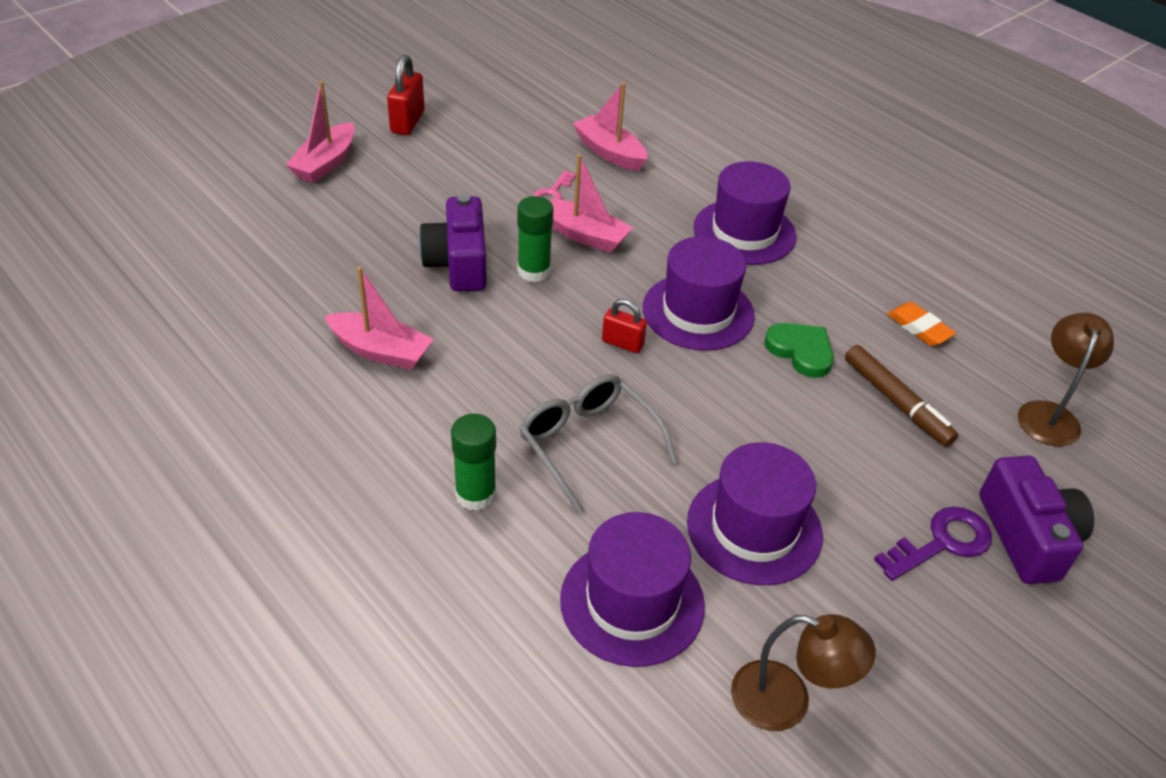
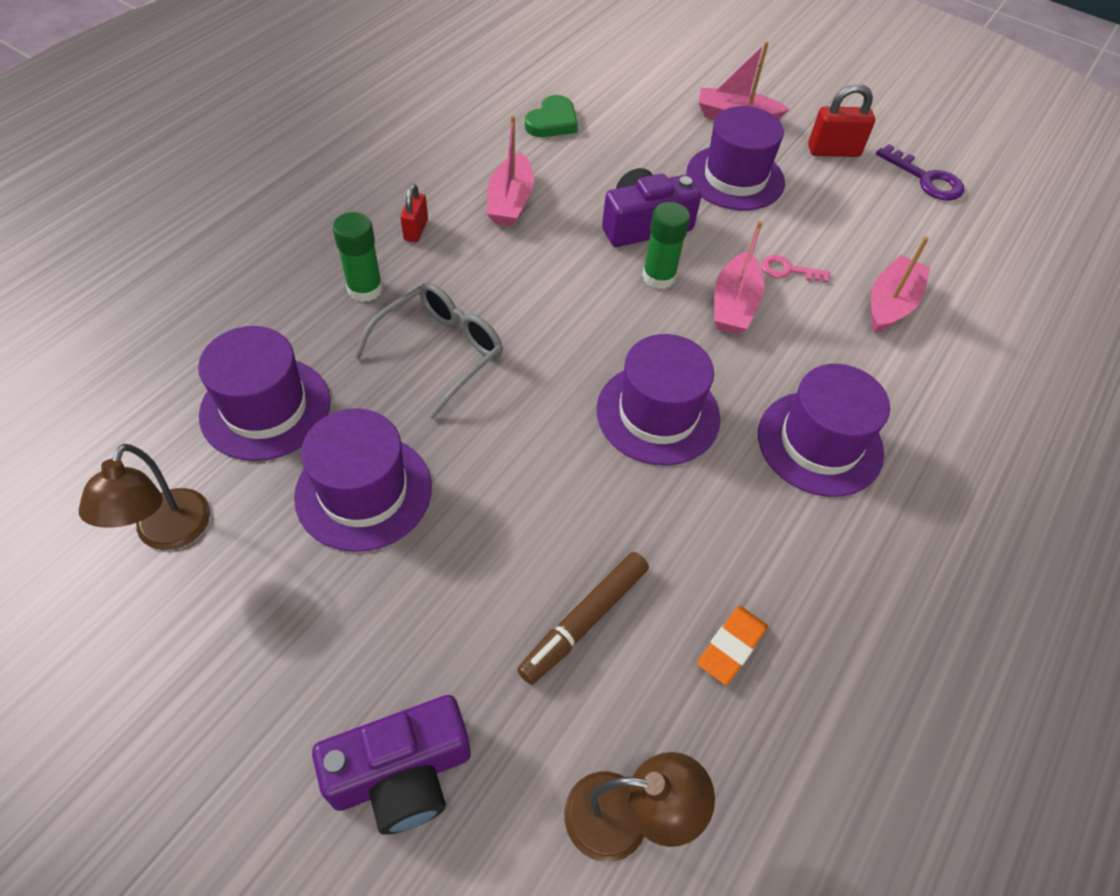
camera: 75 degrees right, 10 degrees up
red padlock [602,299,647,353] -> red padlock moved to [400,184,428,242]
green heart [764,323,834,378] -> green heart moved to [525,95,578,137]
purple key [874,506,992,581] -> purple key moved to [876,144,964,201]
none -> purple hat [686,106,785,210]

